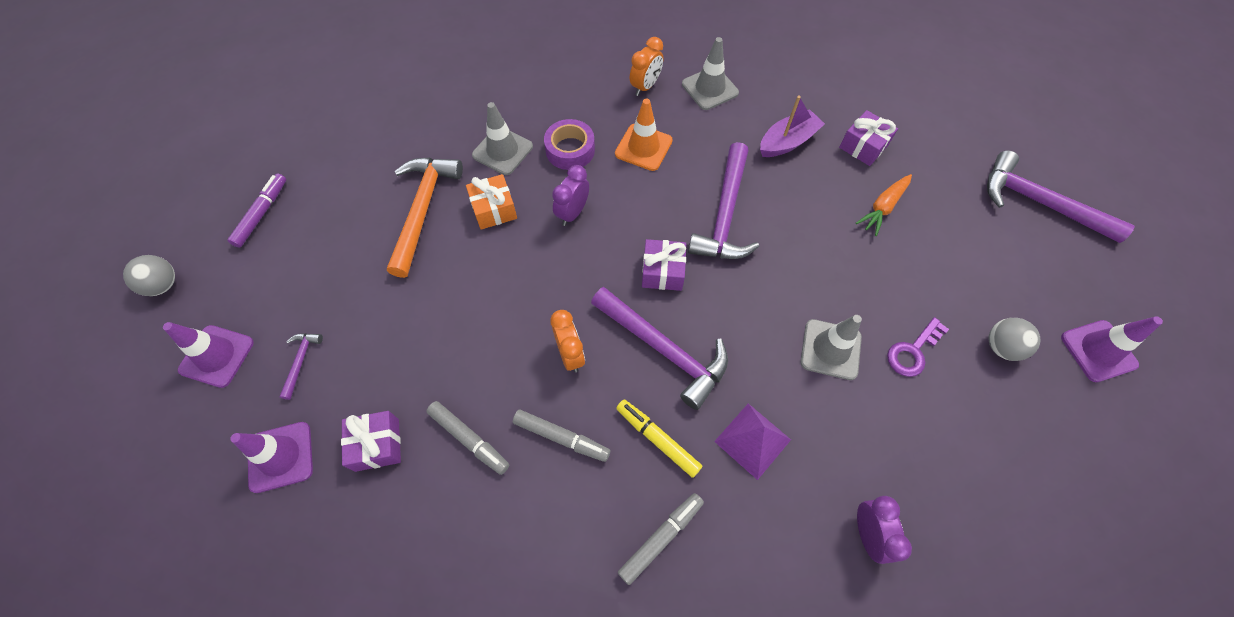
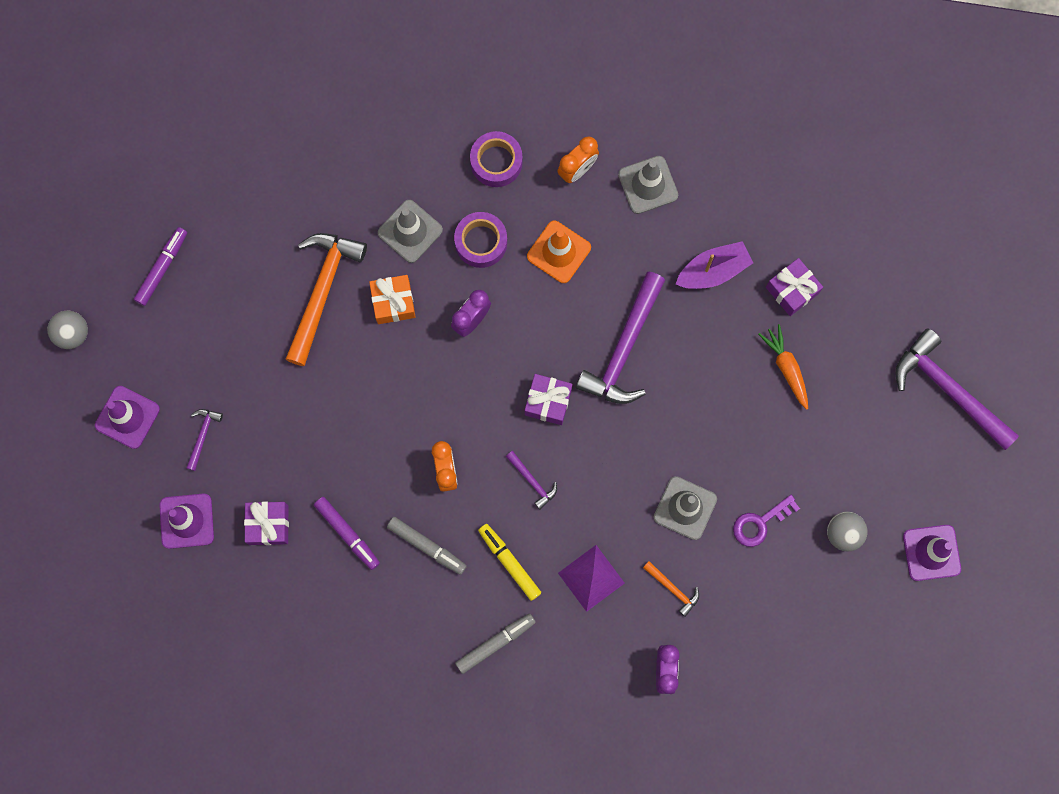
camera: 10 degrees right, 15 degrees up
grey marker [426,401,509,475] -> purple marker [314,497,380,570]
purple hammer [591,287,728,410] -> purple hammer [506,451,557,510], size x0.45
orange carrot [856,174,912,236] -> orange carrot turned 105 degrees clockwise [758,324,808,410]
none -> purple tape [470,131,523,187]
none -> orange hammer [643,561,699,617]

